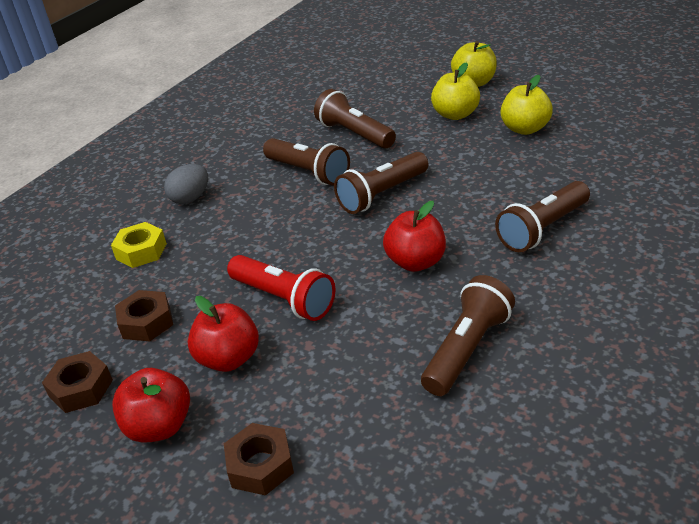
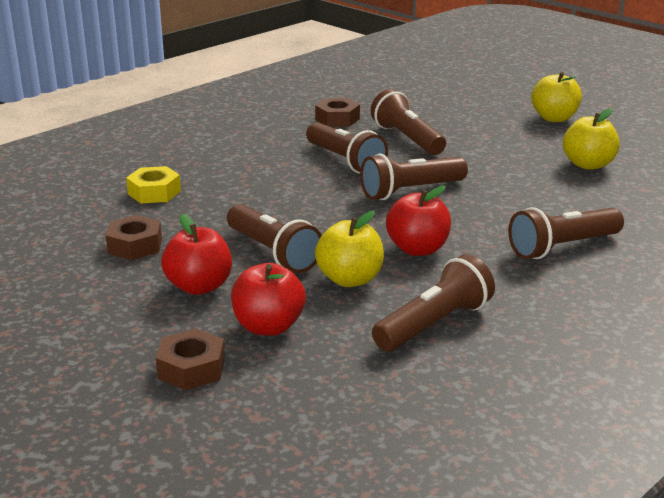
camera: 10 degrees right, 10 degrees down
brown nut [42,351,113,413] -> brown nut moved to [315,98,360,127]
red apple [112,368,190,443] -> red apple moved to [231,263,306,336]
grey egg [164,164,208,204] -> none
red flashlight [227,255,335,321] -> brown flashlight [227,204,322,273]
yellow apple [431,62,480,120] -> yellow apple moved to [315,211,384,287]

